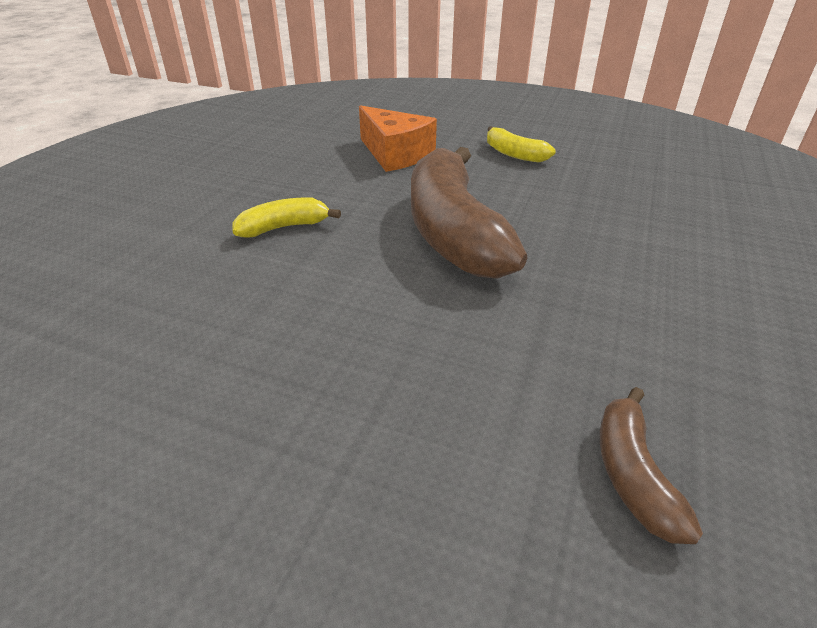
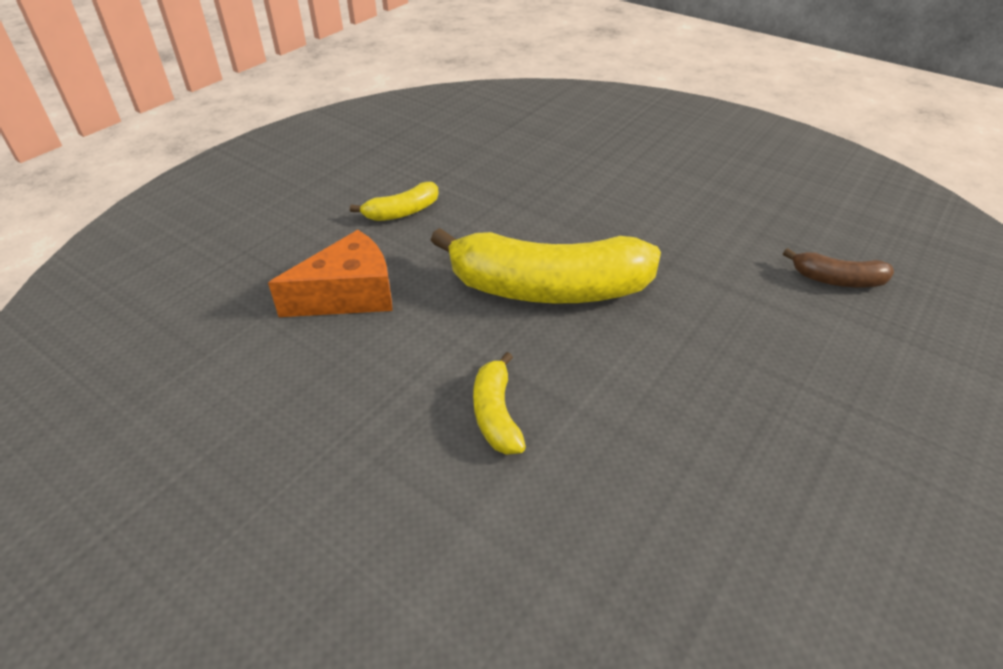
camera: 75 degrees left, 5 degrees up
brown banana [411,147,527,279] -> yellow banana [430,228,661,303]

